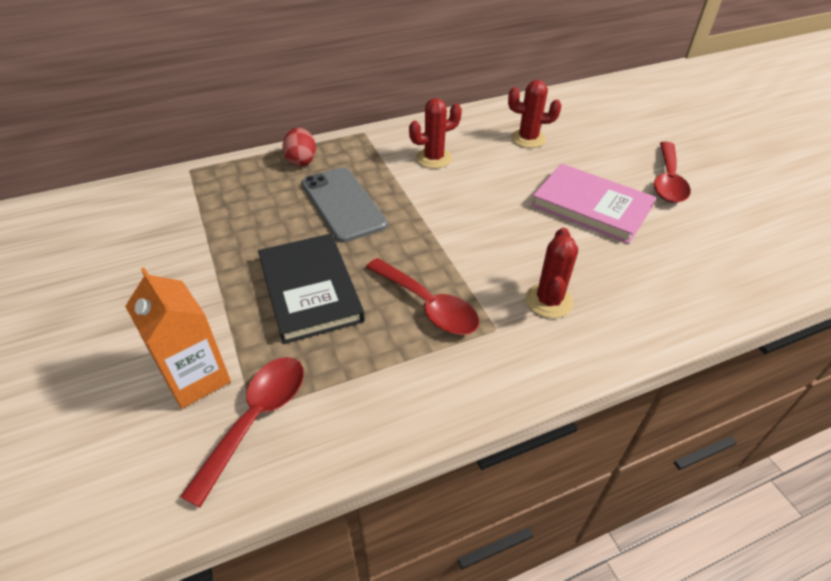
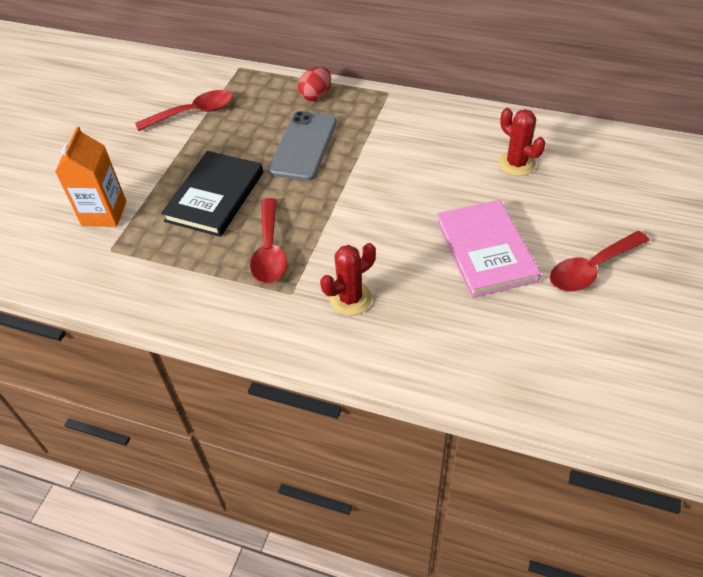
camera: 45 degrees right, 5 degrees up
red spoon [180,357,304,507] -> red spoon moved to [135,90,233,131]
red cactus [409,98,462,169] -> none

